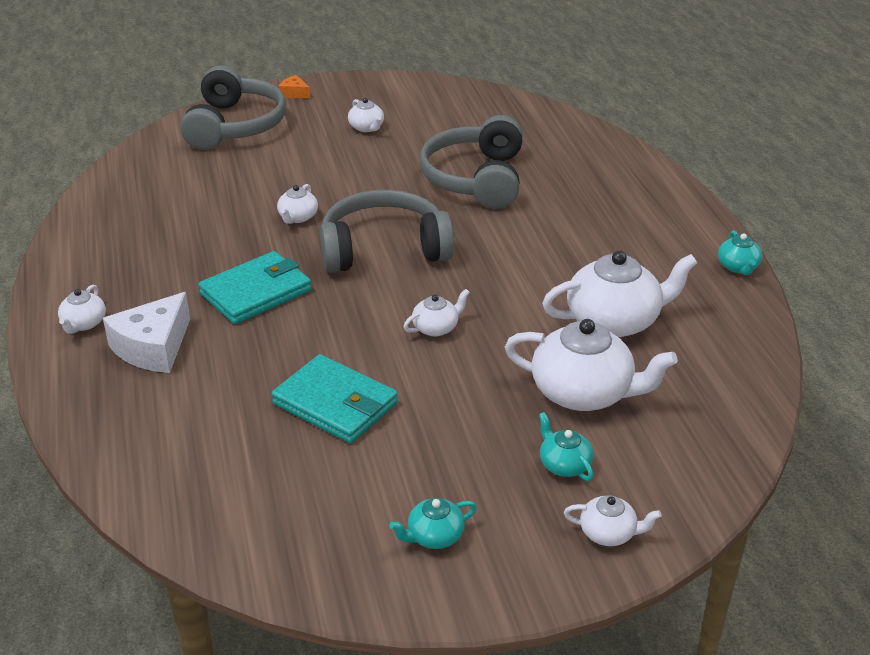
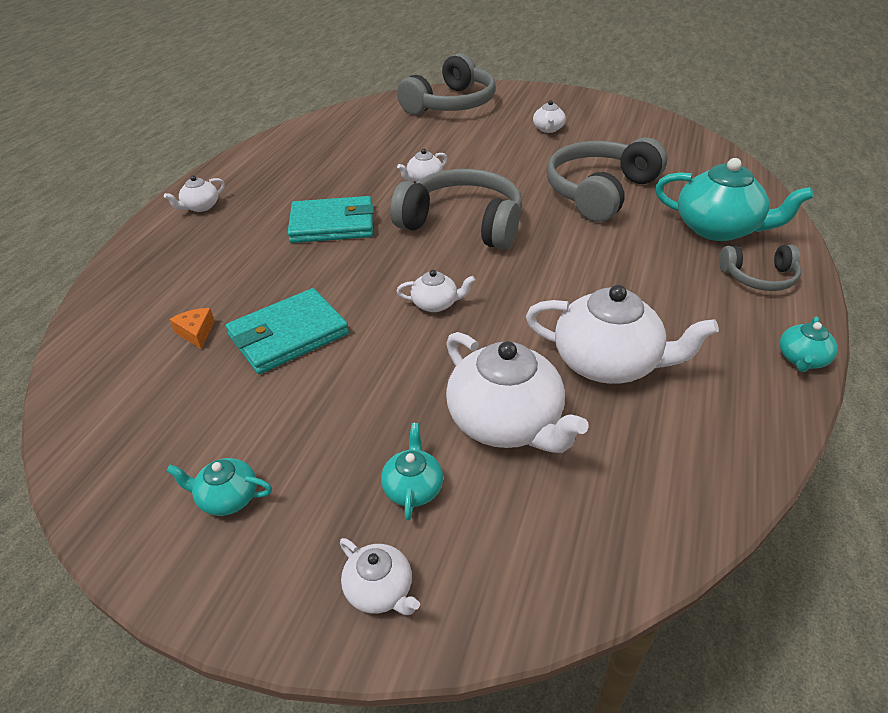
camera: 35 degrees right, 5 degrees up
white cheese [103,292,190,373] -> none
turquoise wallet [271,354,398,443] -> turquoise wallet turned 75 degrees clockwise [226,288,349,374]
orange cheese [279,75,310,98] -> orange cheese moved to [169,308,215,349]
none -> turquoise teapot [655,158,814,241]
none -> grey headphones [719,245,801,291]

